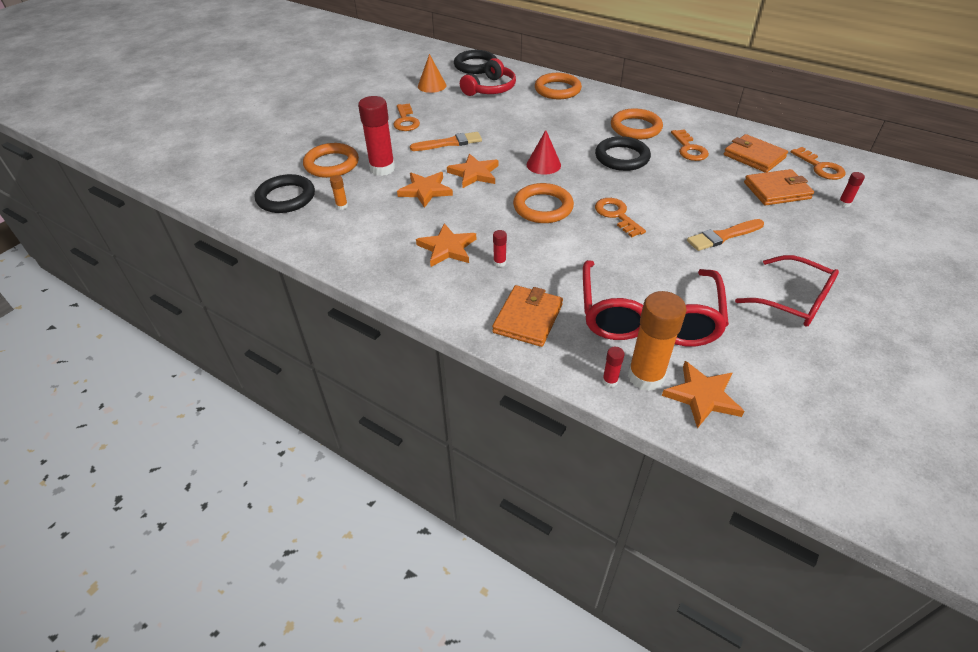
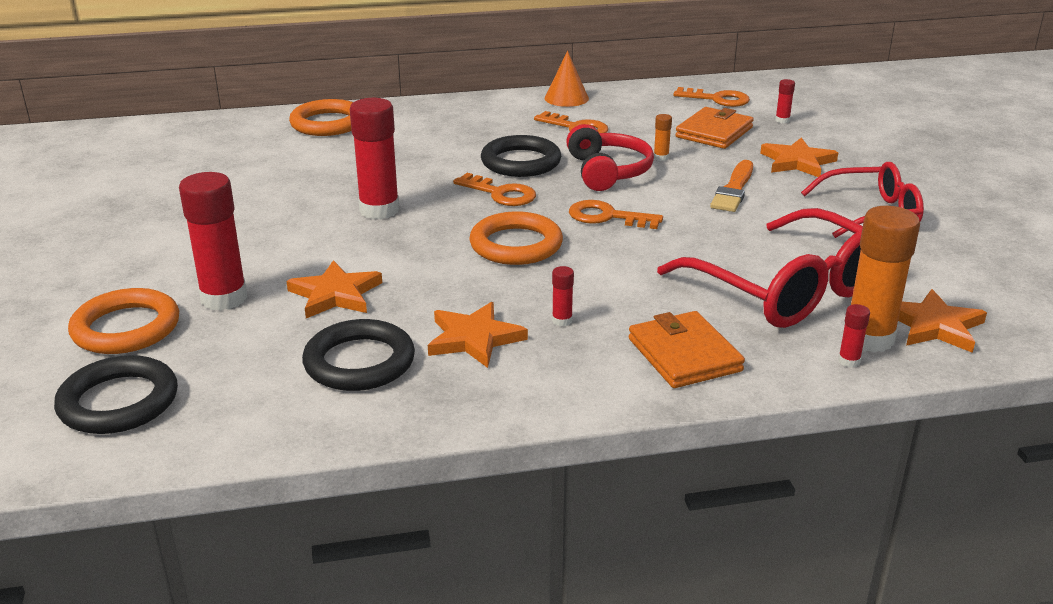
camera: 45 degrees left, 15 degrees down
orange glue stick [330,175,348,210] -> orange glue stick moved to [654,114,672,161]
orange key [393,103,420,131] -> orange key moved to [453,173,536,206]
orange brush [410,132,482,151] -> none
orange cone [418,54,446,93] -> orange cone moved to [545,51,589,107]
orange star [447,154,498,188] -> orange star moved to [760,138,838,177]
black ring [454,50,496,74] -> black ring moved to [302,319,415,391]
red headphones [460,58,516,96] -> red headphones moved to [566,124,654,191]
red cone [527,130,561,175] -> none
orange ring [611,108,663,139] -> none
orange wallet [724,134,788,173] -> none
none -> red glue stick [350,98,400,220]

